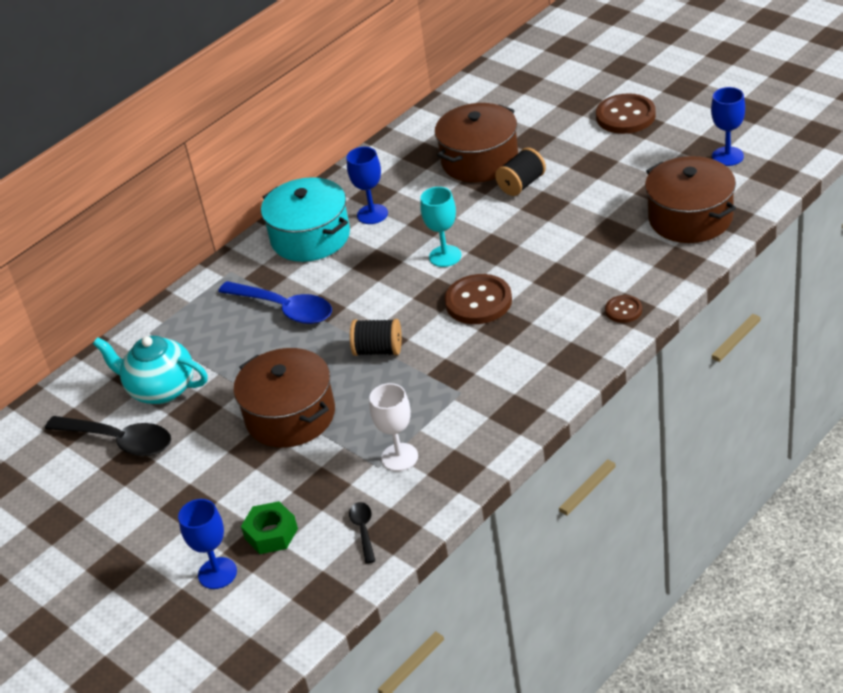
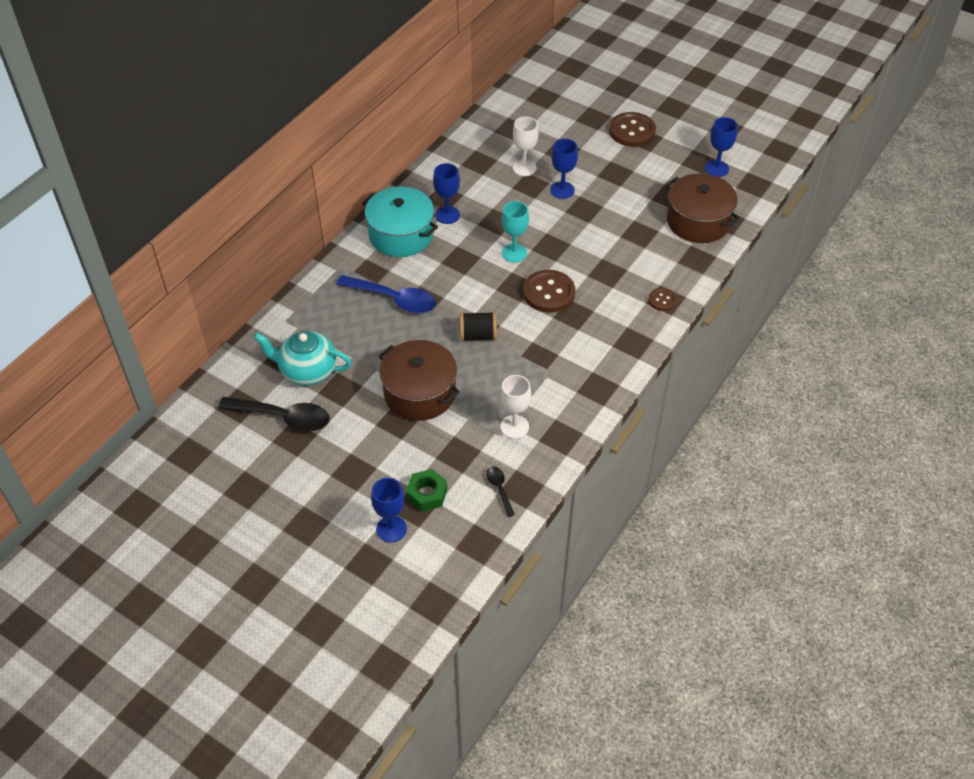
camera: 15 degrees left, 10 degrees up
brown pot [435,103,518,182] -> white goblet [513,117,539,176]
black spool [495,147,546,196] -> blue goblet [550,139,578,199]

